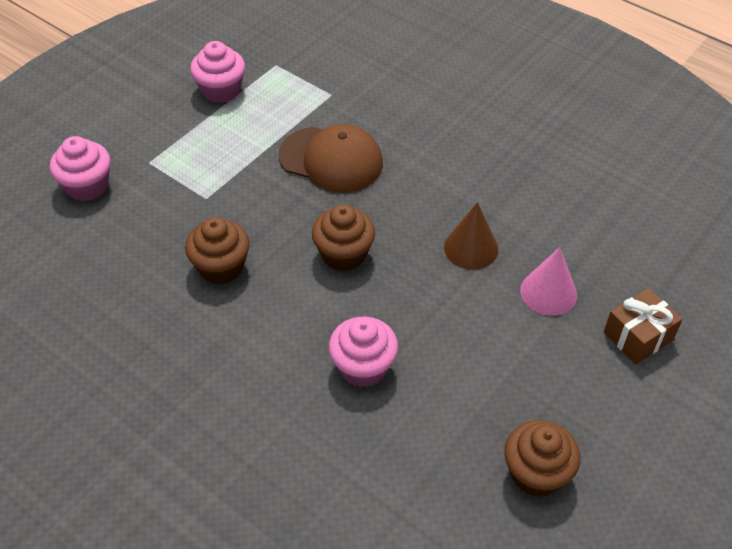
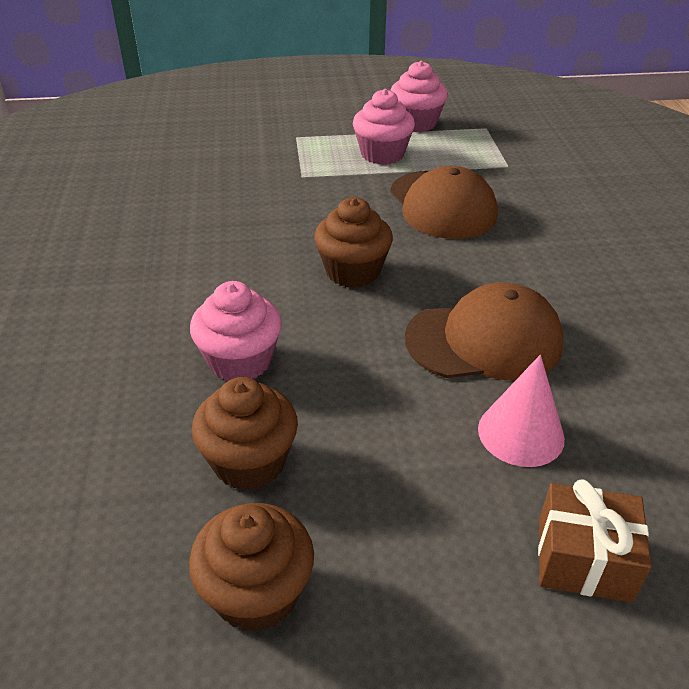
camera: 45 degrees right, 10 degrees down
pink cupcake [50,136,110,201] -> pink cupcake moved to [353,89,415,165]
brown cupcake [185,217,250,284] -> brown cupcake moved to [192,377,298,490]
brown cone [444,202,499,270] -> brown cap [405,283,564,380]

